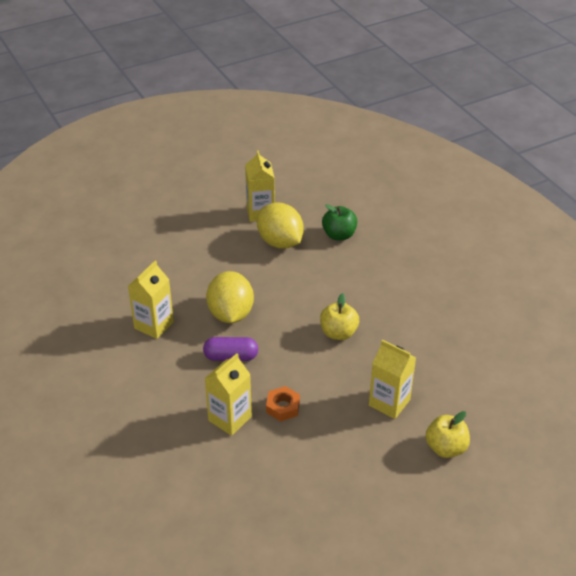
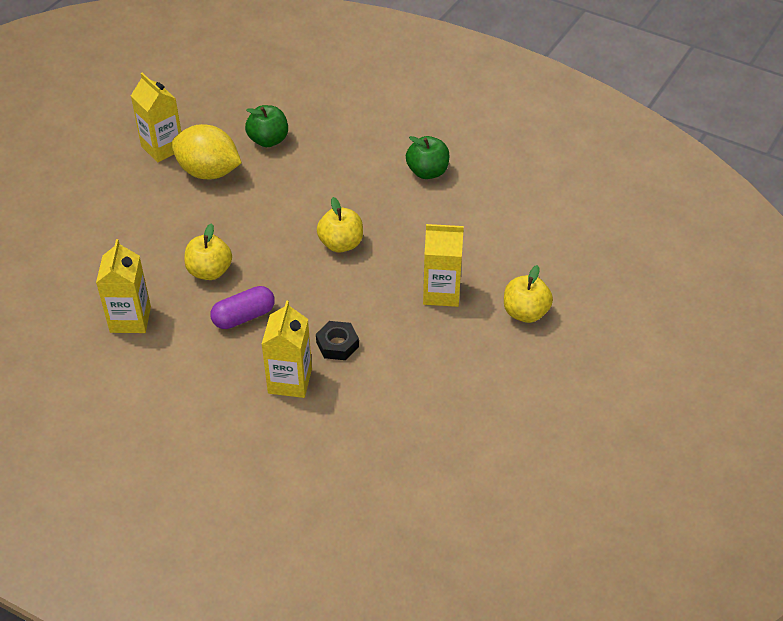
camera: 30 degrees left, 5 degrees up
yellow lemon [206,271,254,323] -> yellow apple [184,223,232,280]
orange nut [266,386,300,422] -> black nut [316,321,359,360]
none -> green apple [406,136,450,179]

